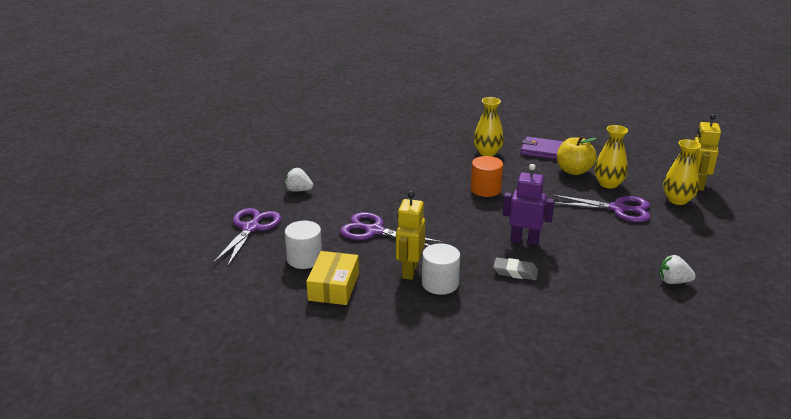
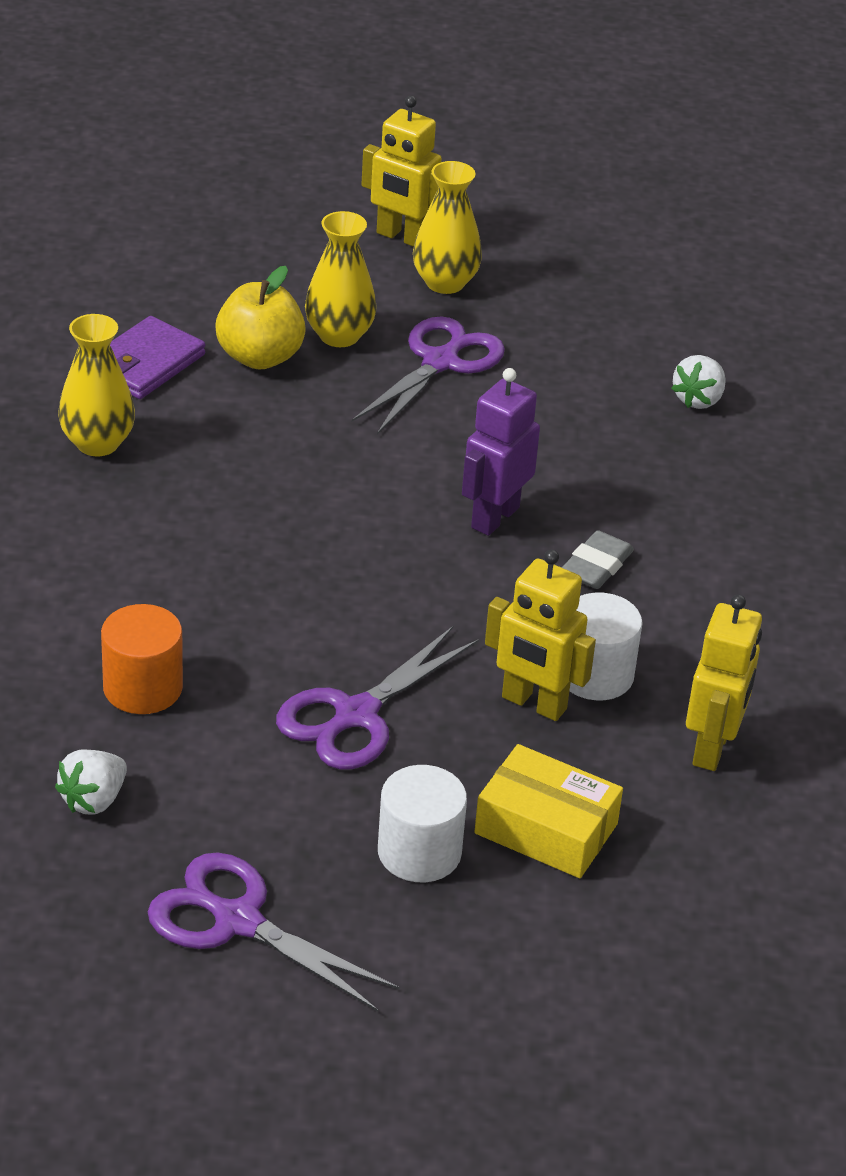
camera: 75 degrees left, 10 degrees up
orange cylinder [470,156,503,197] -> orange cylinder moved to [101,604,183,714]
none -> yellow robot [686,594,762,771]

